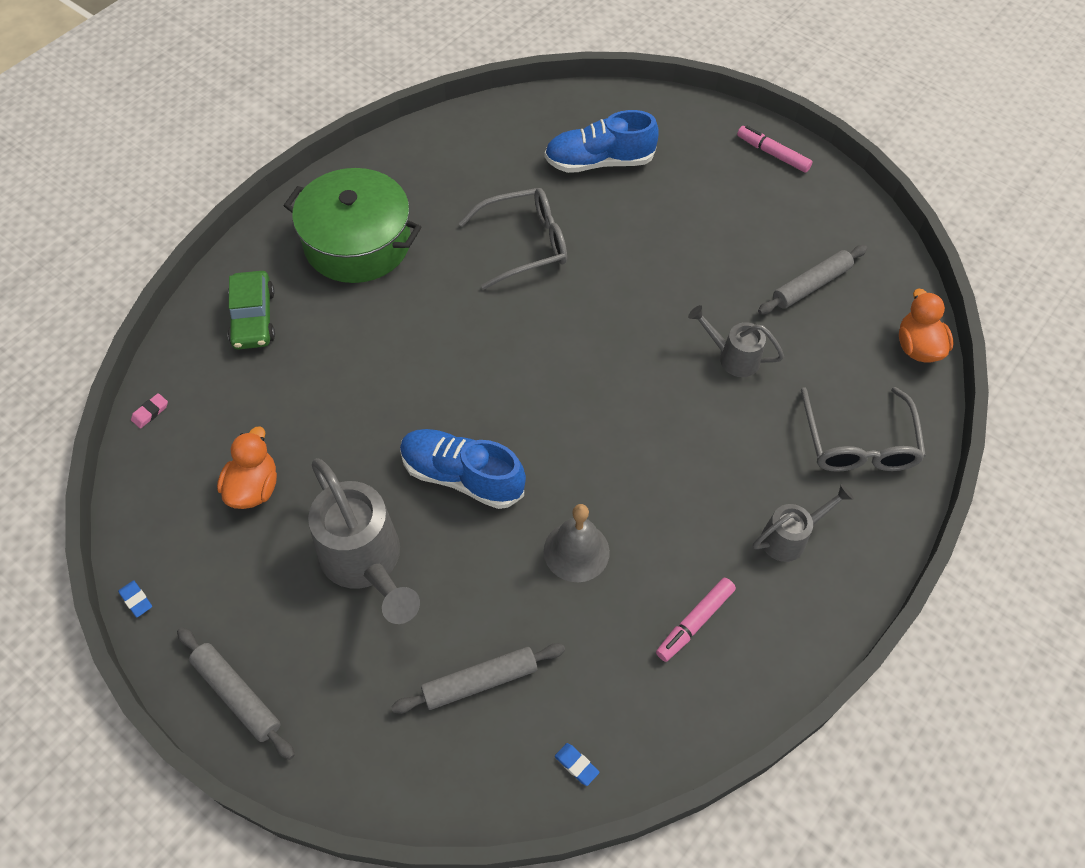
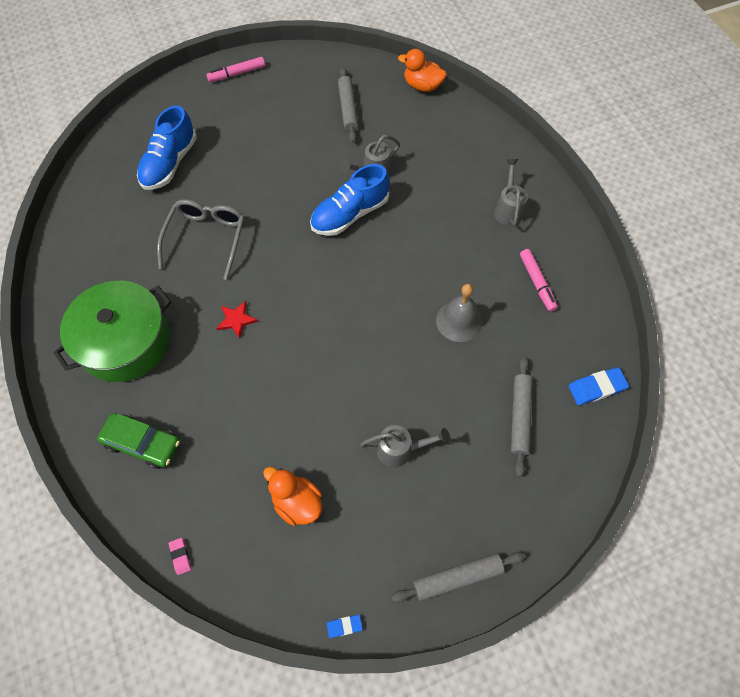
camera: 60 degrees left, 5 degrees up
grey watering can [308,458,420,624] -> grey watering can [360,425,450,467], size x0.55
blue shoe [400,429,526,509] -> blue shoe moved to [310,164,389,236]
blue eraser [555,743,599,786] -> blue eraser [568,367,629,405], size x1.83
grey glasses [801,387,926,472] -> none
none -> red star [216,301,258,338]

